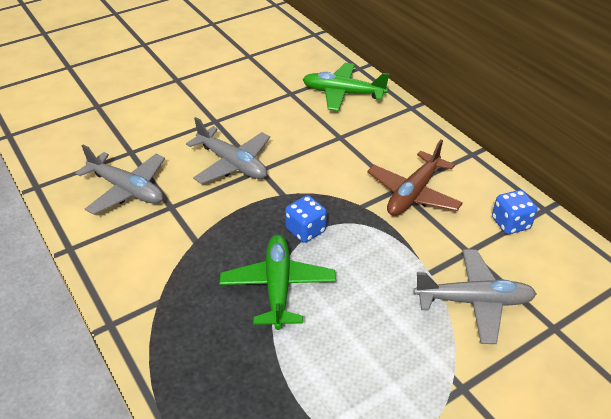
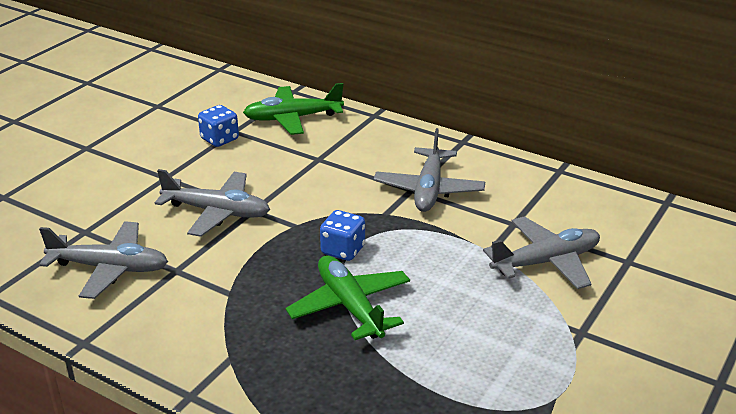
camera: 25 degrees left, 10 degrees down
brown plane [367,139,463,216] -> grey plane [374,128,485,212]
blue dice [492,190,537,234] -> blue dice moved to [198,105,239,147]

